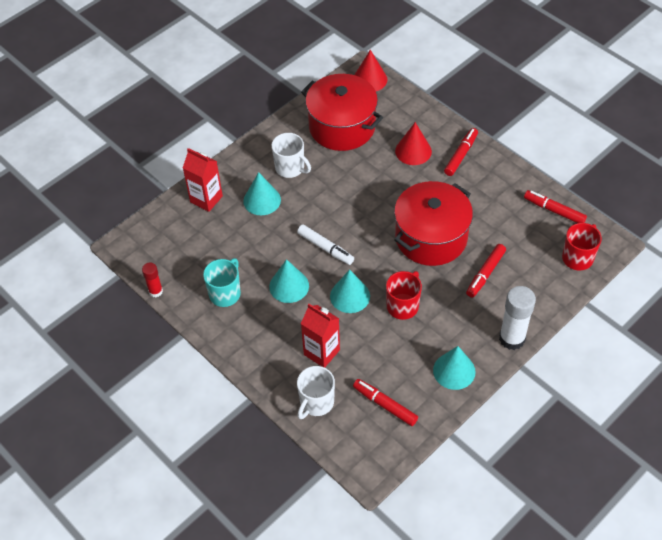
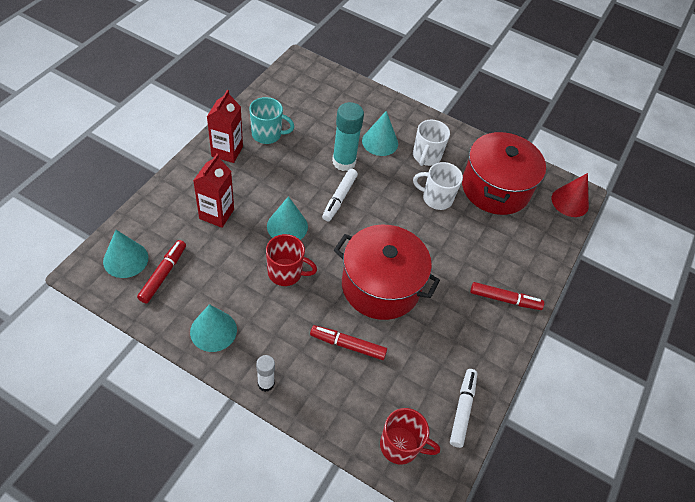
camera: 65 degrees right, 0 degrees up
red glue stick [142,263,163,297] -> none
red carton [183,148,223,212] -> red carton moved to [207,90,243,163]
turquoise cone [269,259,309,303] -> turquoise cone moved to [103,230,148,278]
white mug [297,366,335,419] -> white mug moved to [413,162,463,210]
red cone [395,122,432,165] -> none
white glue stick [499,286,536,350] -> white glue stick [256,355,275,392], size x0.56
red marker [524,190,587,223] -> white marker [450,369,477,448]
none -> turquoise glue stick [332,102,364,171]

